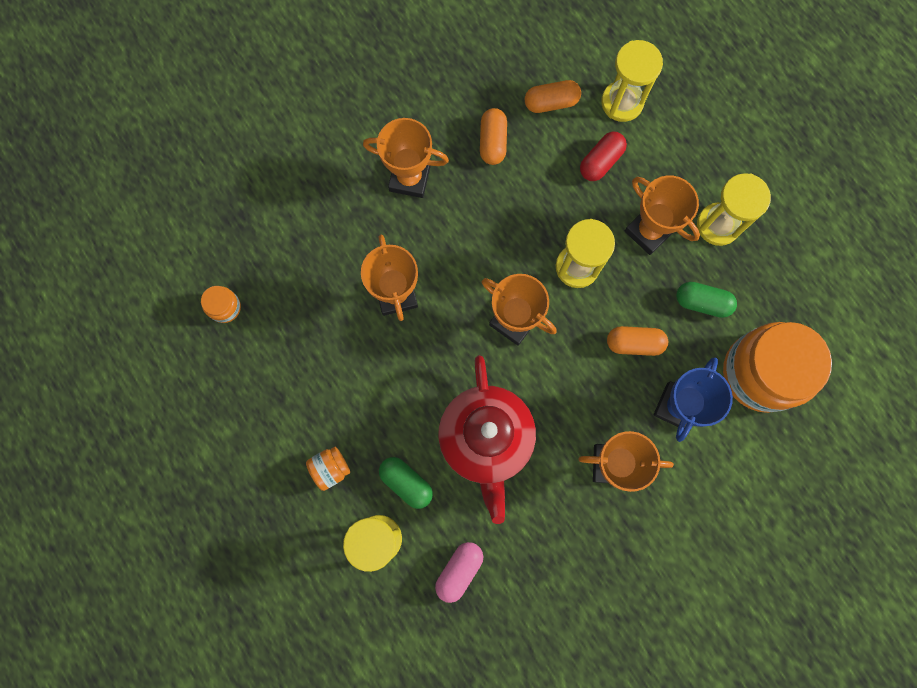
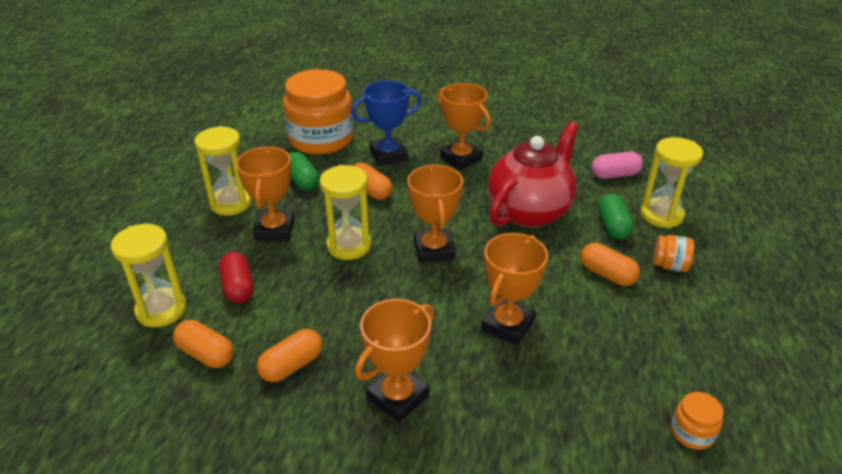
camera: 135 degrees left, 40 degrees down
orange trophy [363,118,449,198] -> orange trophy turned 75 degrees clockwise [355,299,434,423]
red capsule [580,132,627,181] -> red capsule turned 75 degrees clockwise [219,252,254,303]
none -> orange capsule [580,243,640,286]

